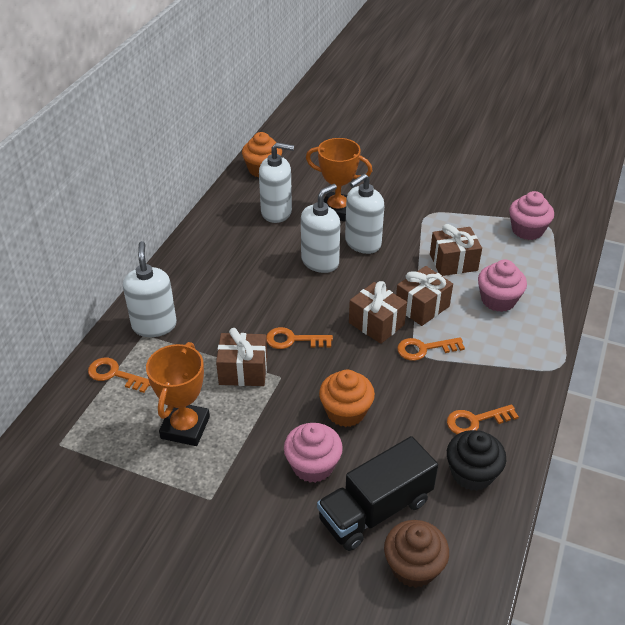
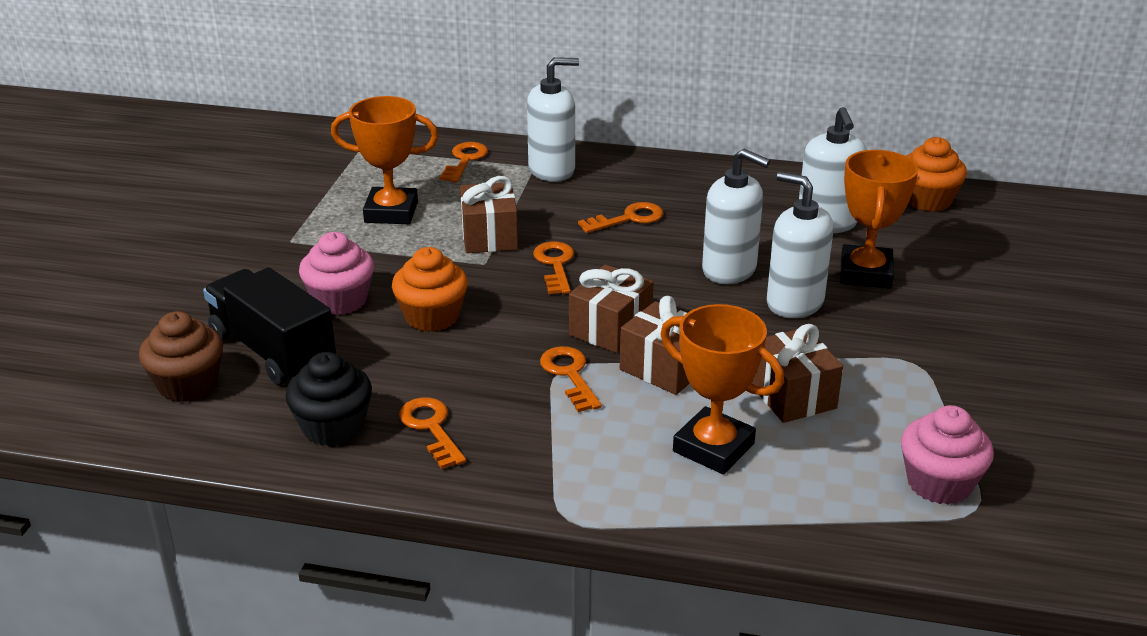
camera: 80 degrees right, 10 degrees down
pink cupcake [478,259,527,312] -> orange trophy [660,304,784,474]
none -> orange key [578,202,663,233]

